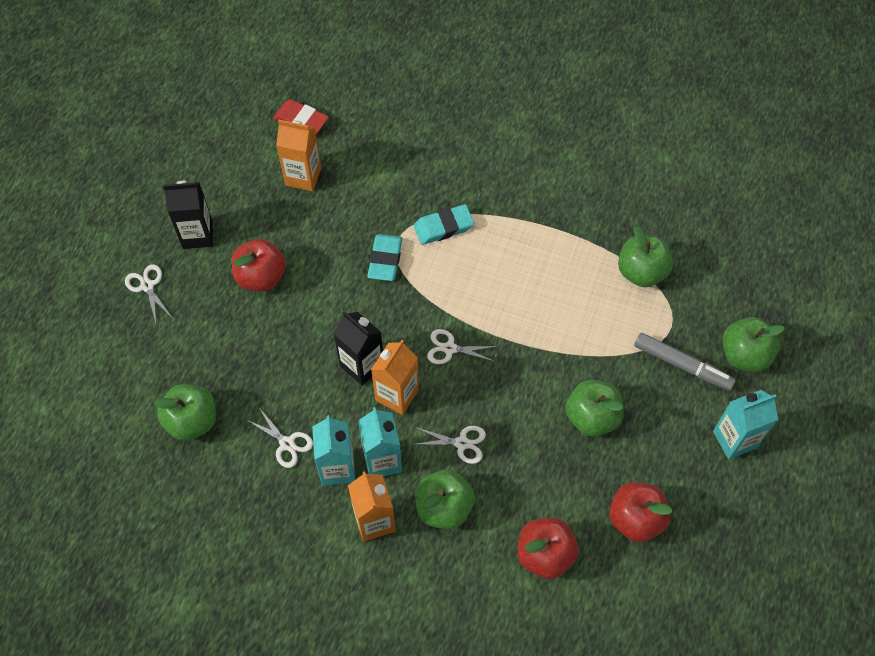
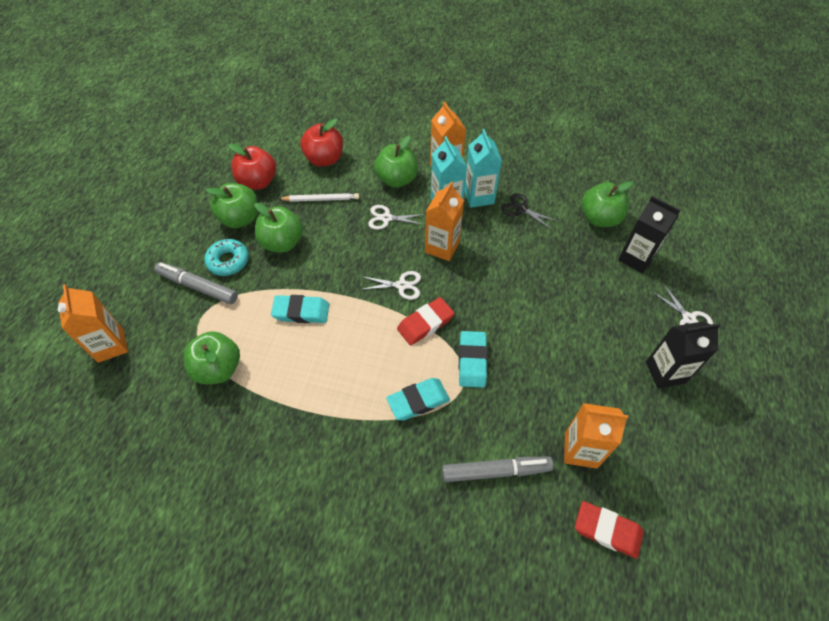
camera: 175 degrees right, 5 degrees down
red apple [232,239,286,291] -> none
white scissors [247,408,313,468] -> black scissors [502,193,559,230]
black carton [333,311,383,386] -> black carton moved to [618,196,680,273]
turquoise carton [713,390,778,459] -> none
green apple [722,317,785,372] -> green apple moved to [206,183,258,228]
none -> orange carton [58,284,128,363]
none -> turquoise donut [204,239,249,276]
none -> turquoise eraser [271,295,329,323]
none -> white pencil [279,193,359,202]
none -> red eraser [397,297,454,345]
none -> grey marker [442,457,553,482]

